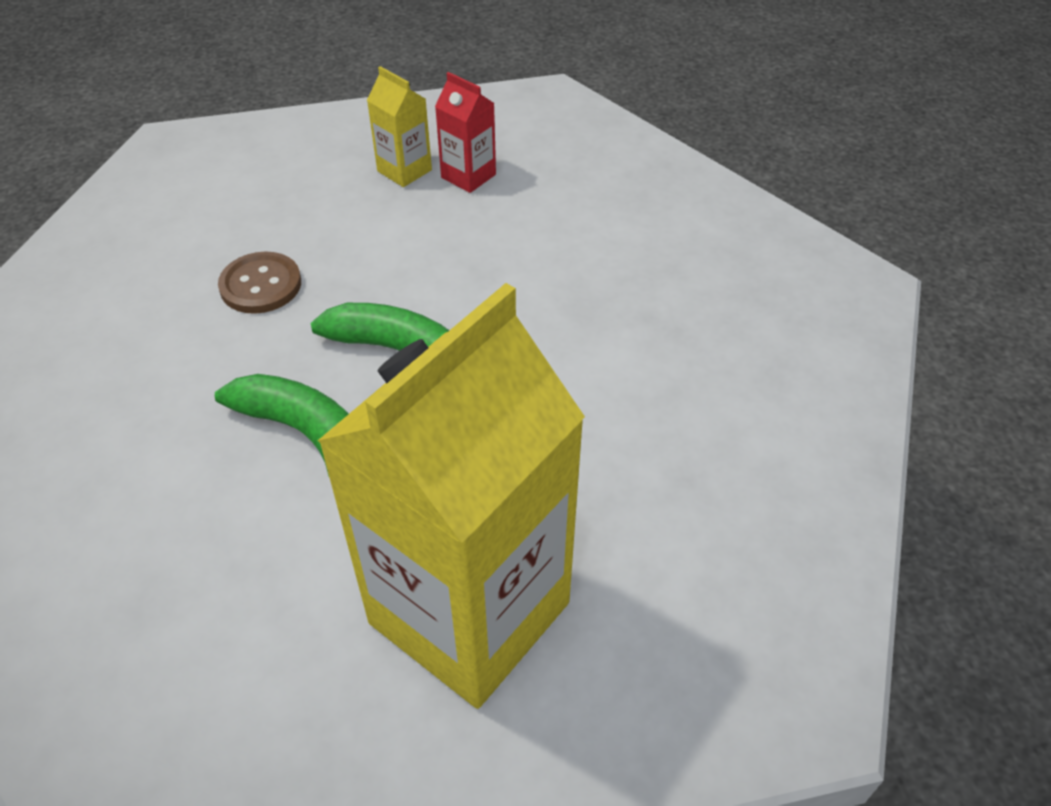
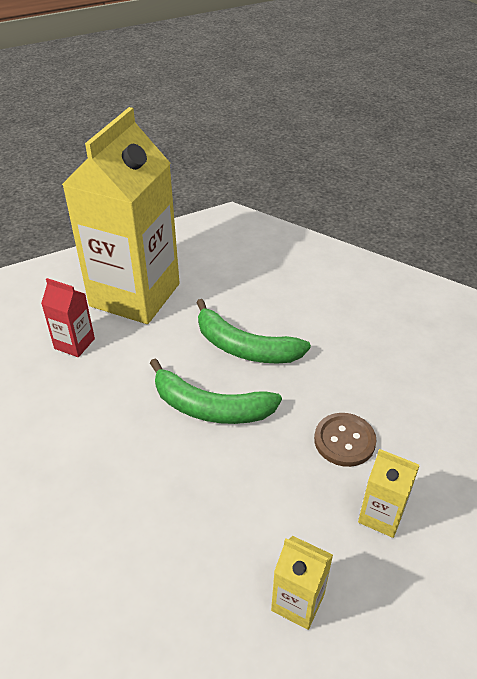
camera: 165 degrees right, 5 degrees down
red carton [435,72,496,193] -> red carton moved to [41,278,95,357]
none -> yellow carton [358,449,419,538]

